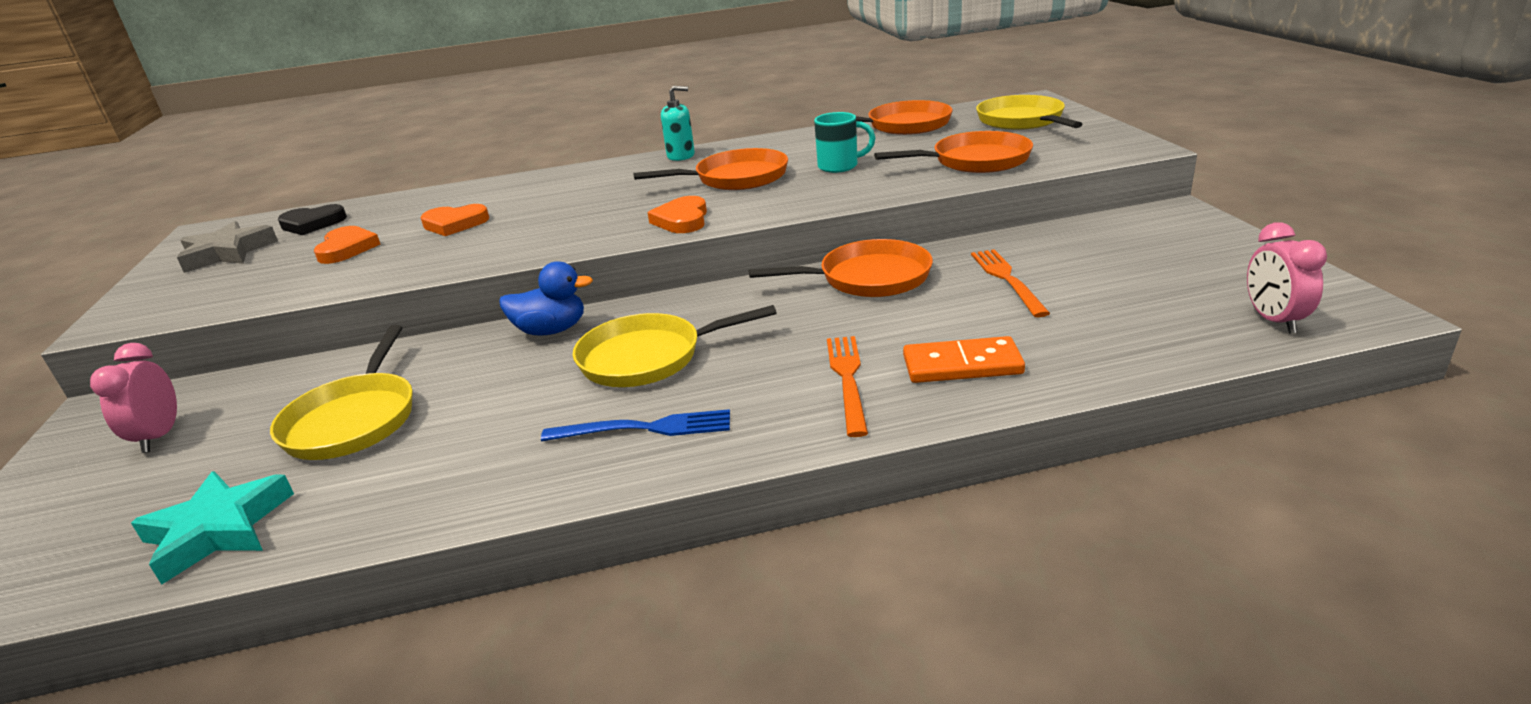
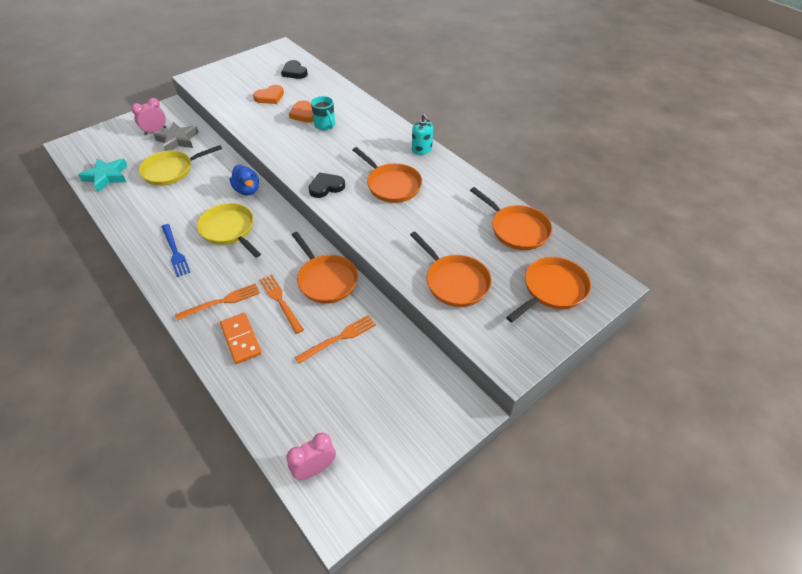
camera: 60 degrees right, 20 degrees up
grey star [177,221,278,273] -> grey star moved to [153,122,199,151]
orange heart [648,196,707,233] -> black heart [308,172,345,198]
turquoise mug [814,112,875,173] -> turquoise mug moved to [311,96,335,130]
yellow pan [976,95,1083,130] -> orange pan [506,257,591,322]
none -> orange fork [259,274,304,334]

